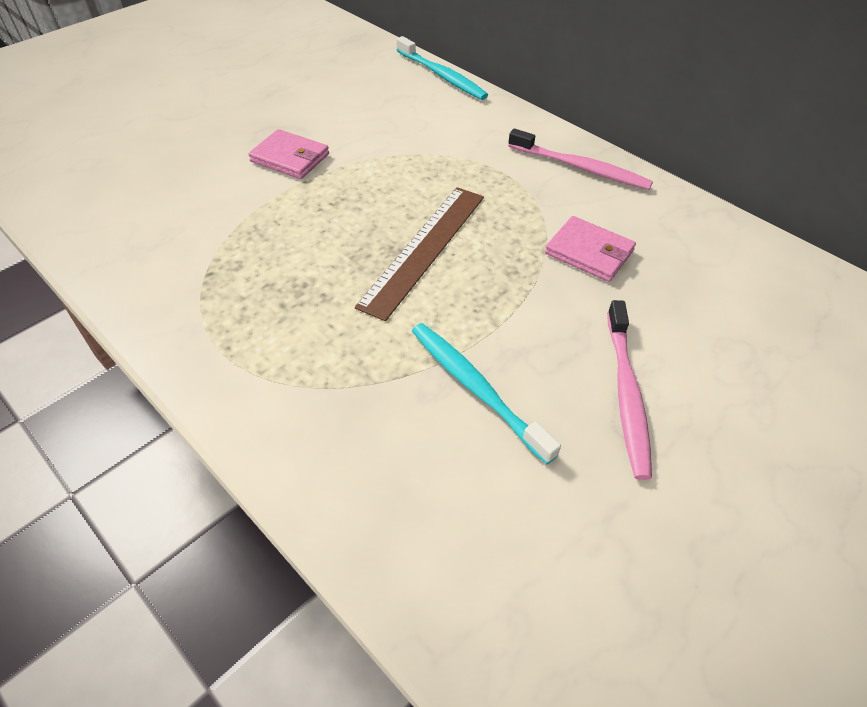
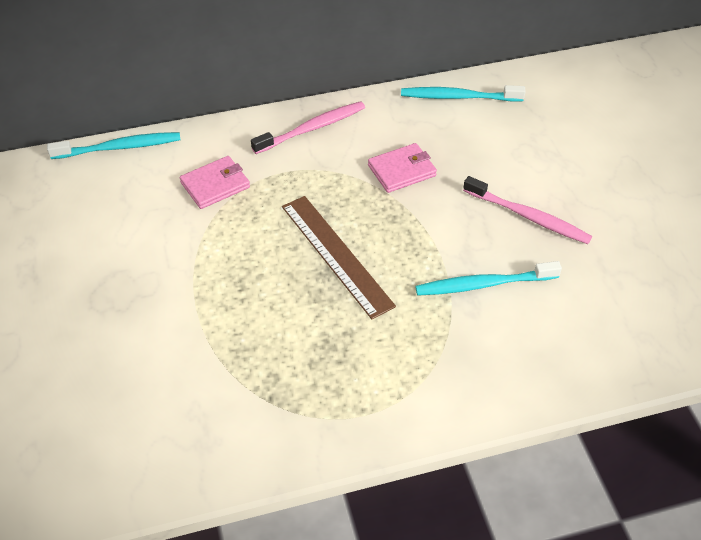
camera: 60 degrees left, 0 degrees up
pink wallet [248,129,329,179] -> pink wallet moved to [180,156,250,209]
none -> turquoise toothbrush [401,85,526,102]

